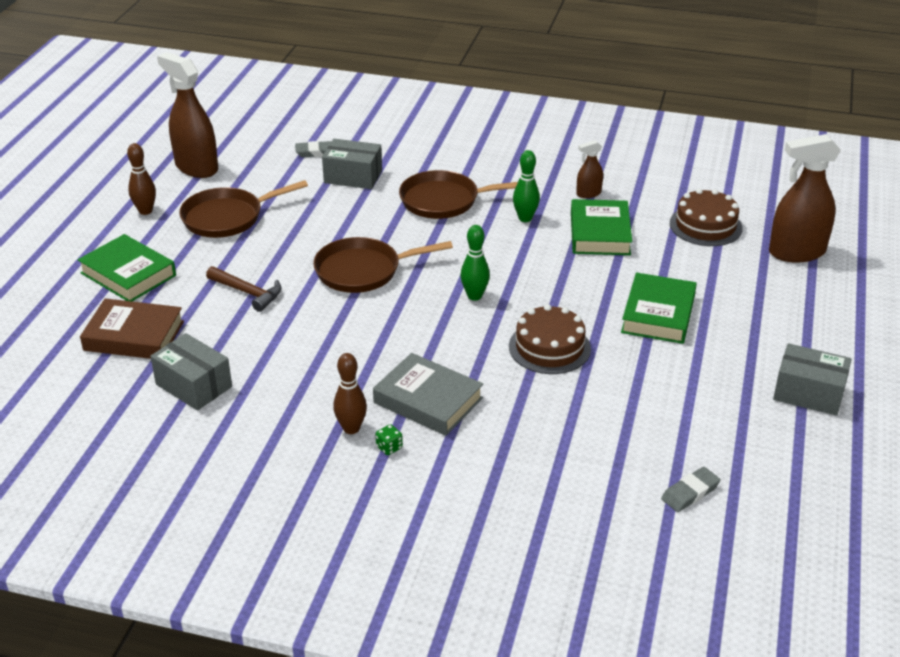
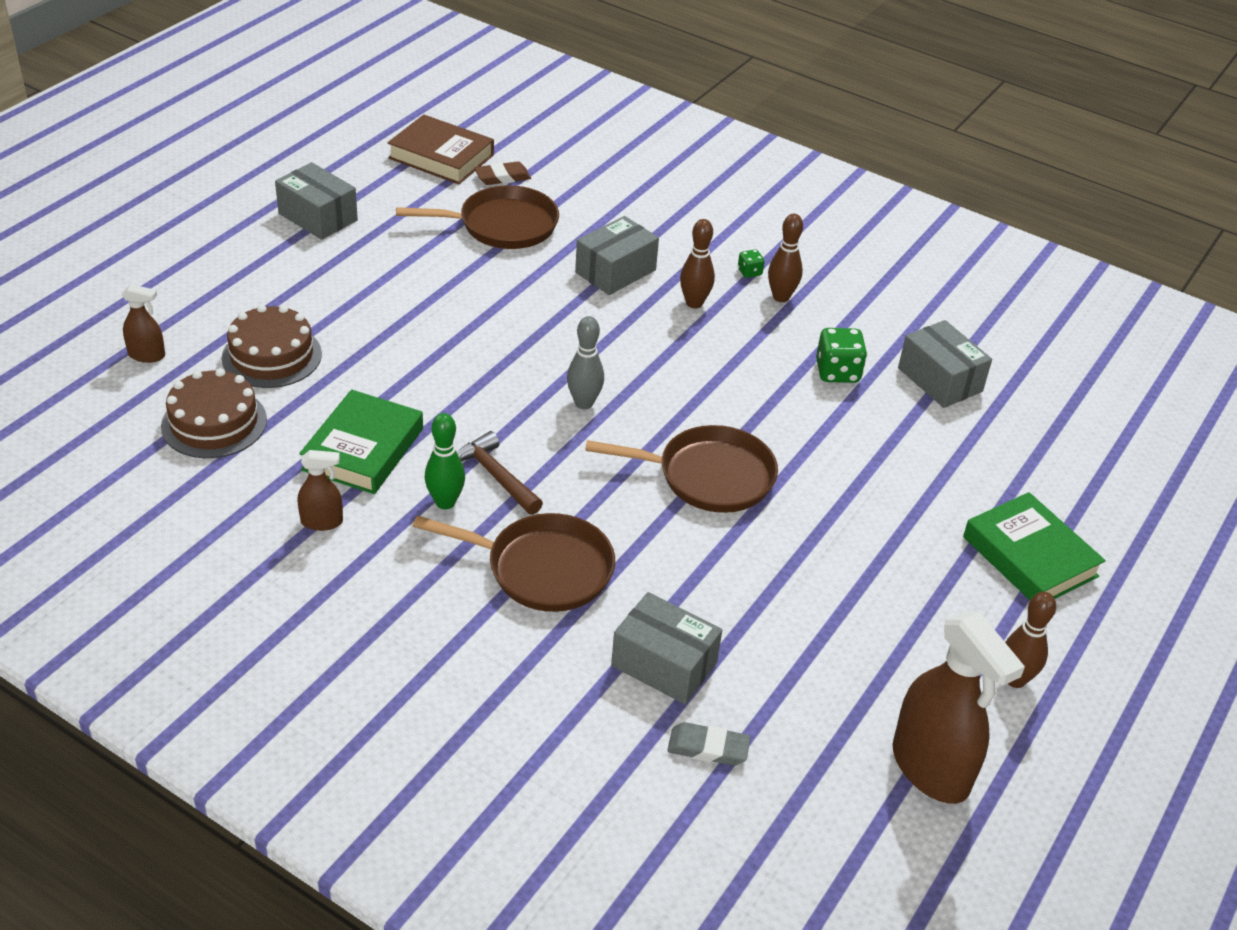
camera: 165 degrees left, 5 degrees up
brown book [80,299,184,359] -> brown book moved to [388,115,494,184]
brown pan [179,180,308,238] -> brown pan moved to [396,185,559,249]
brown hammer [206,266,282,312] -> brown hammer moved to [457,431,543,515]
grey book [373,353,483,436] -> brown bowling pin [680,219,715,308]
green bowling pin [461,225,490,301] -> grey bowling pin [567,316,604,409]
brown cake [509,304,591,374] -> brown cake moved to [222,305,322,388]
green book [621,273,697,344] -> none
grey eraser [661,467,721,512] -> brown eraser [474,161,531,185]
brown spray bottle [769,134,841,263] -> brown spray bottle [122,284,165,363], size x0.48
none -> grey box [575,216,659,295]
none -> green dice [816,328,867,383]

